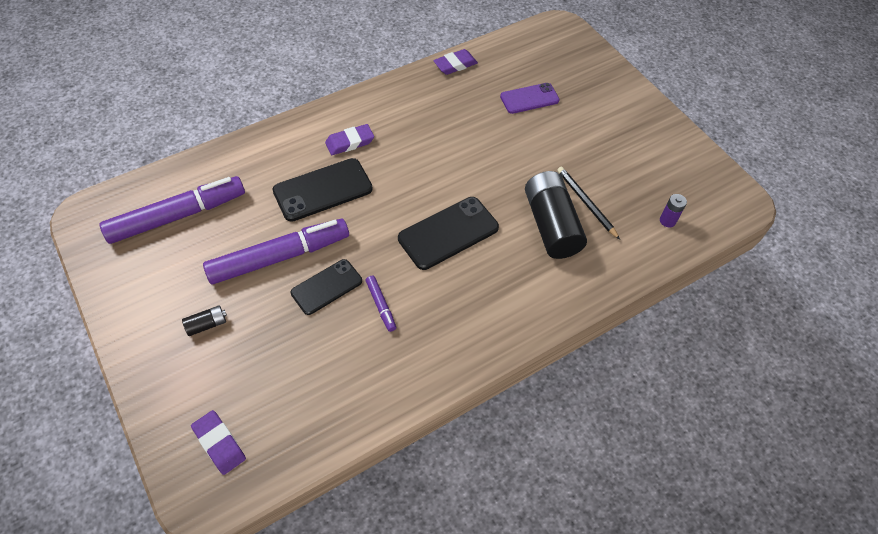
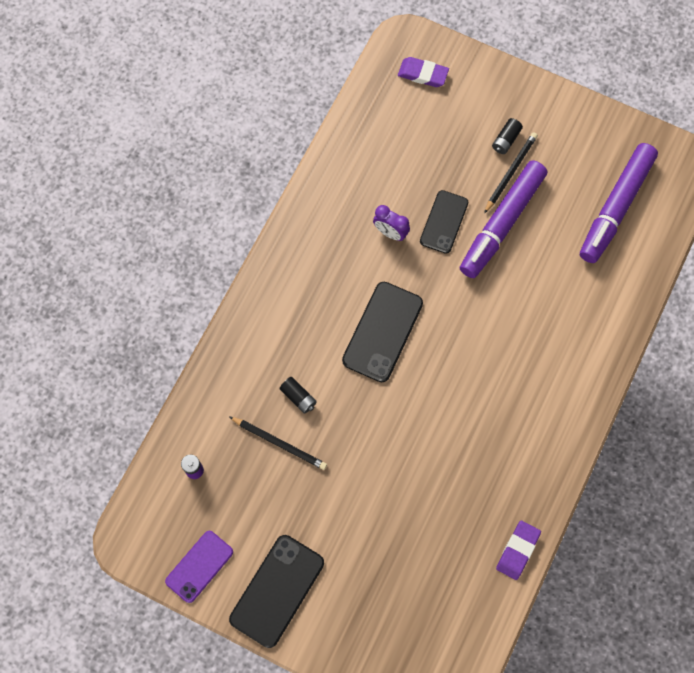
camera: 150 degrees right, 15 degrees up
black phone [273,158,373,222] -> black phone moved to [229,535,324,648]
purple eraser [325,124,374,155] -> none
purple marker [366,276,396,332] -> purple clock [373,205,410,241]
purple phone [500,83,560,114] -> purple phone moved to [165,531,233,603]
black battery [525,171,587,259] -> black battery [280,377,317,414], size x0.43
none -> black pencil [484,132,538,214]

